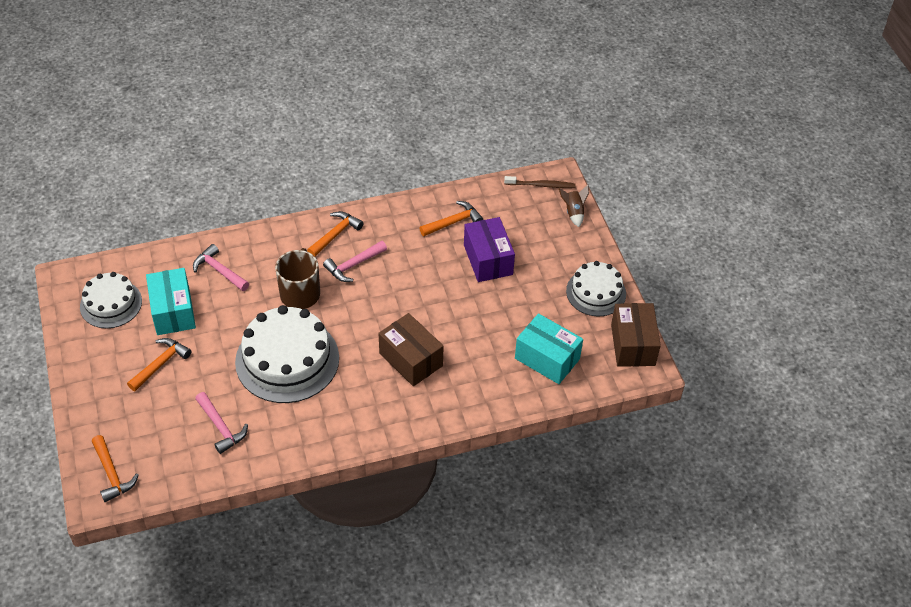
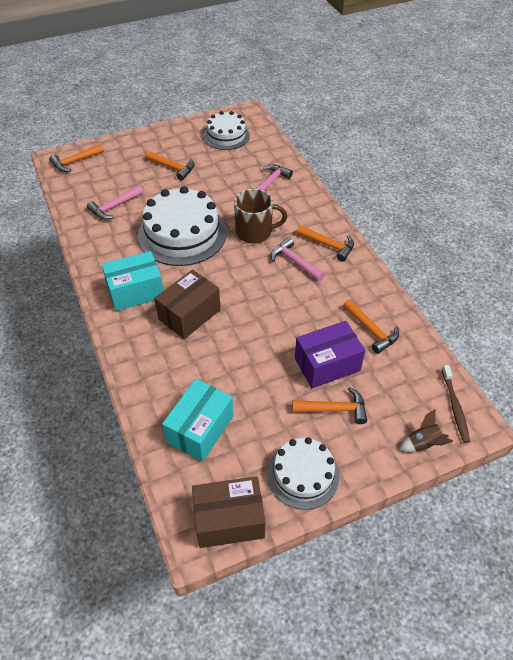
camera: 85 degrees right, 0 degrees up
turquoise box [146,268,196,335] -> turquoise box moved to [102,251,164,311]
none -> orange hammer [292,387,367,424]

